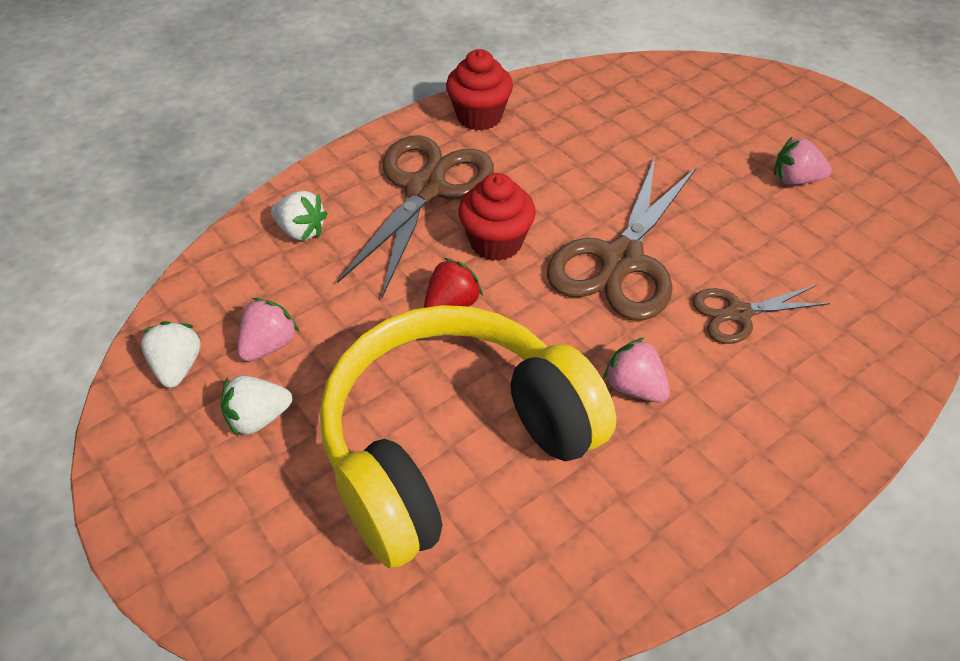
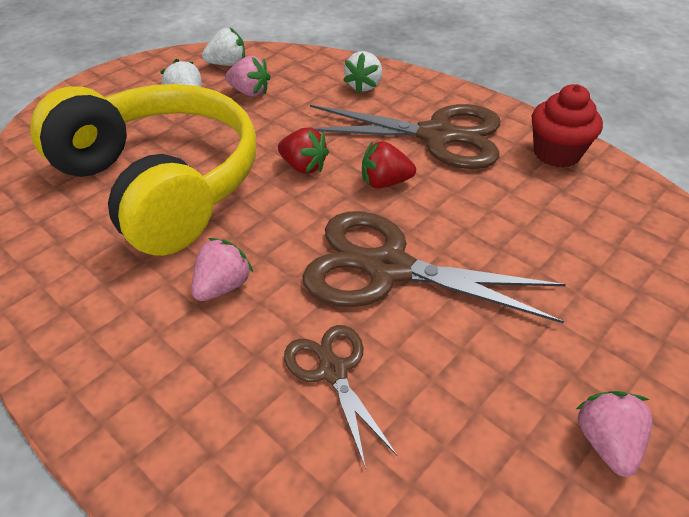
camera: 80 degrees right, 5 degrees down
red cupcake [458,173,536,261] -> red strawberry [362,141,416,189]

